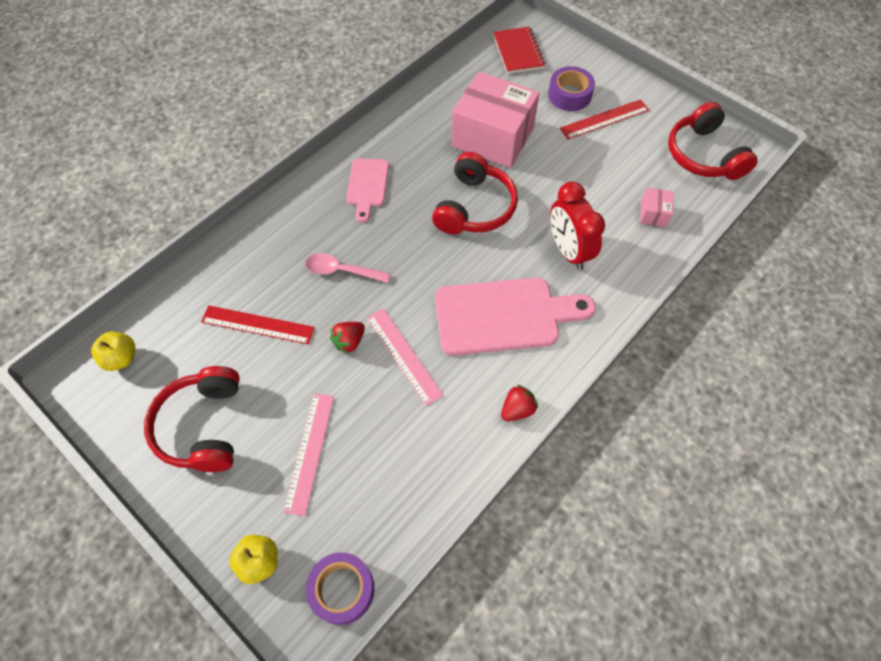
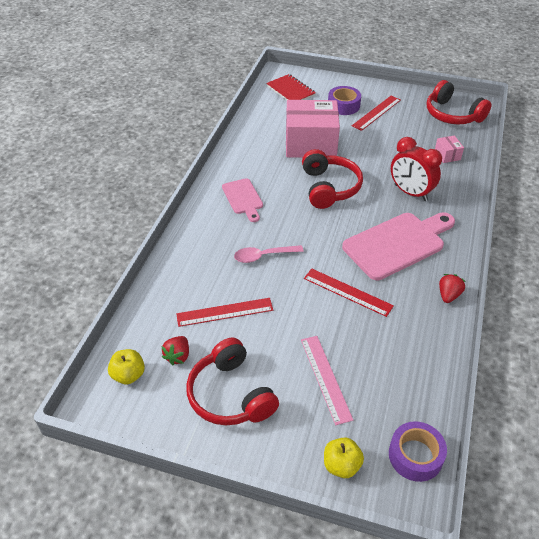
camera: 25 degrees left, 15 degrees down
red strawberry [330,322,365,354] -> red strawberry moved to [161,336,189,365]
pink ruler [367,308,444,406] -> red ruler [304,269,394,317]

